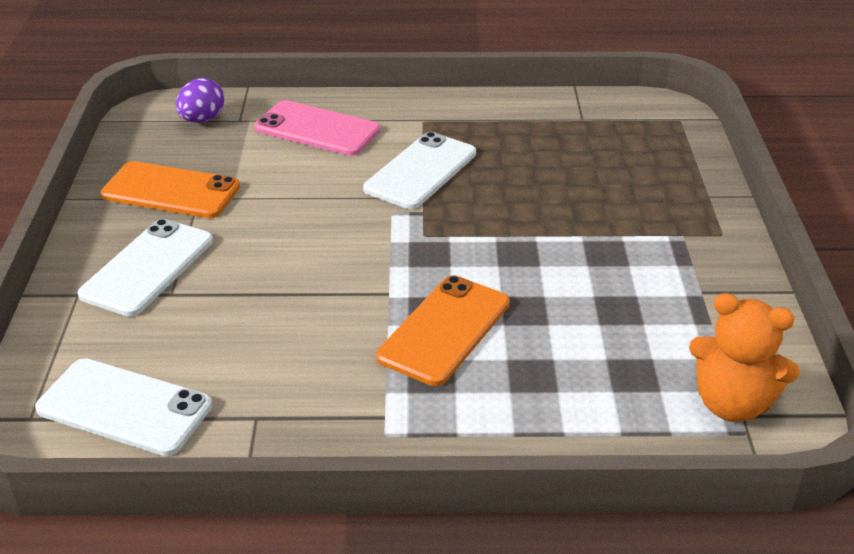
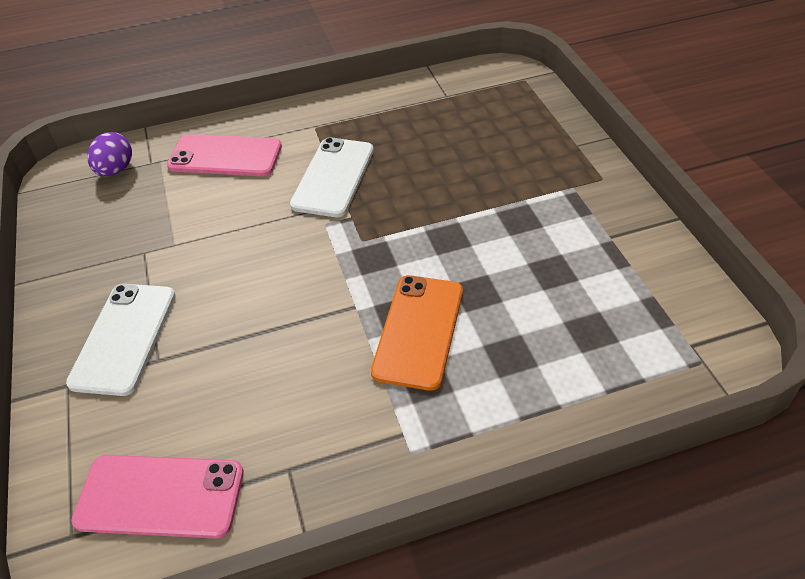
camera: 15 degrees left, 10 degrees up
white phone [35,358,212,456] -> pink phone [72,455,244,539]
orange phone [100,161,240,218] -> none
orange teddy bear [689,293,800,422] -> none

